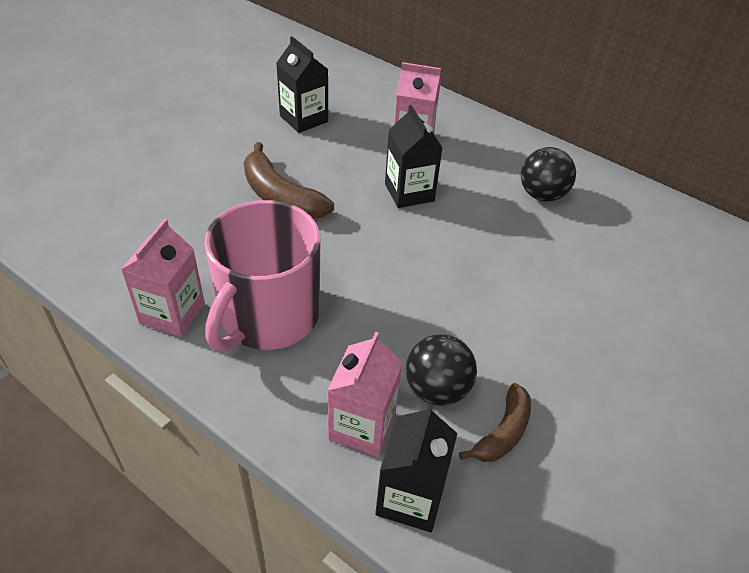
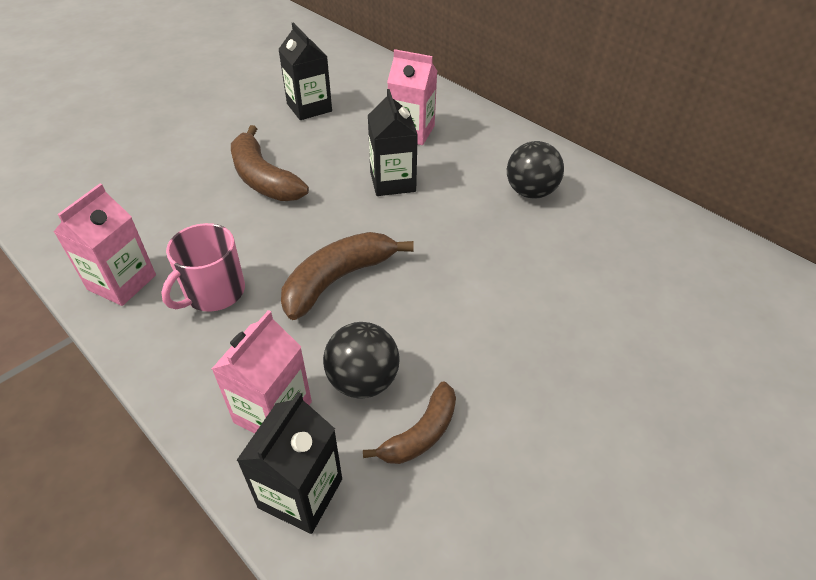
camera: 10 degrees right, 0 degrees up
pink mug [204,200,320,352] -> pink mug [161,223,245,312], size x0.59
none -> brown banana [281,232,414,320]

